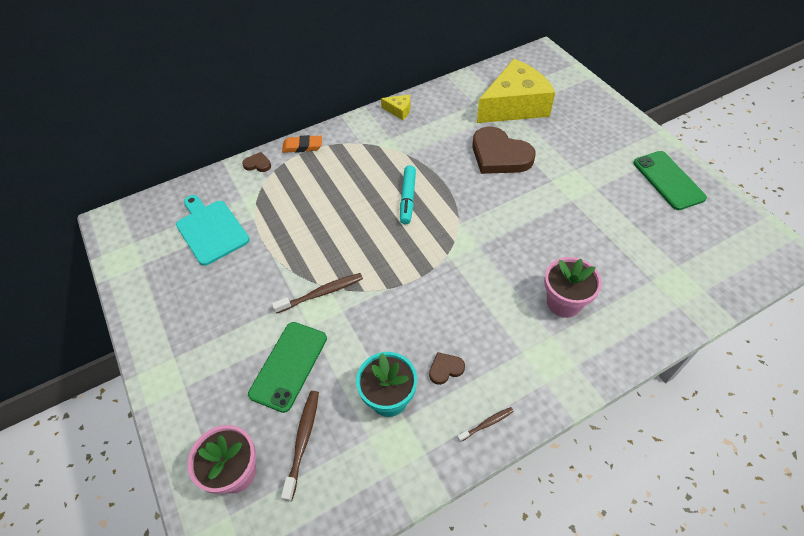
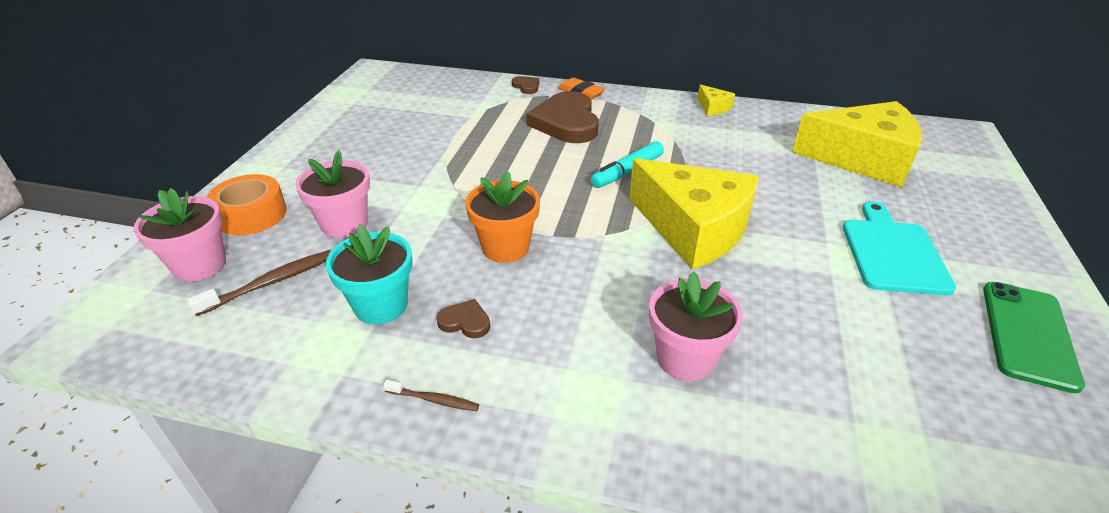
camera: 40 degrees right, 15 degrees down
turquoise cutting board [176,195,250,266] -> turquoise cutting board moved to [843,201,956,295]
green phone [248,322,327,413] -> pink flower pot [295,150,370,238]
brown toothbrush [272,273,363,314] -> none
brown heart [472,126,535,174] -> brown heart moved to [526,91,599,143]
none -> orange tape [207,174,287,235]
none -> orange flower pot [465,170,540,263]
none -> yellow cheese [629,158,759,270]

